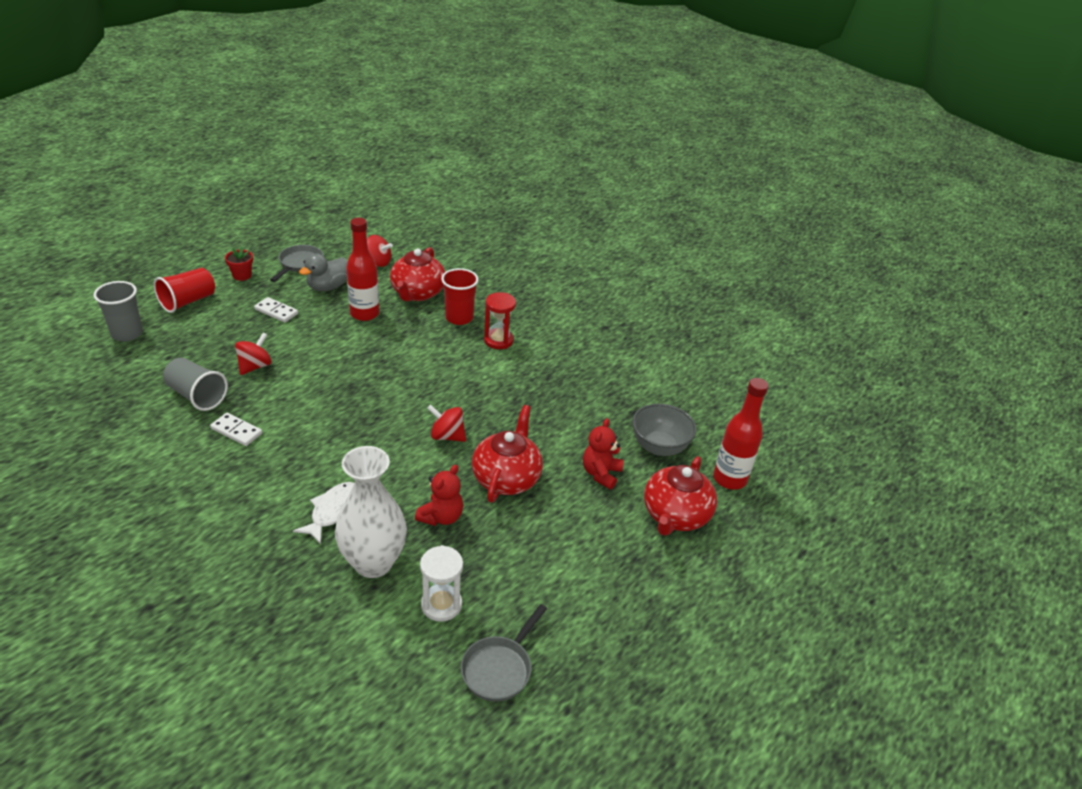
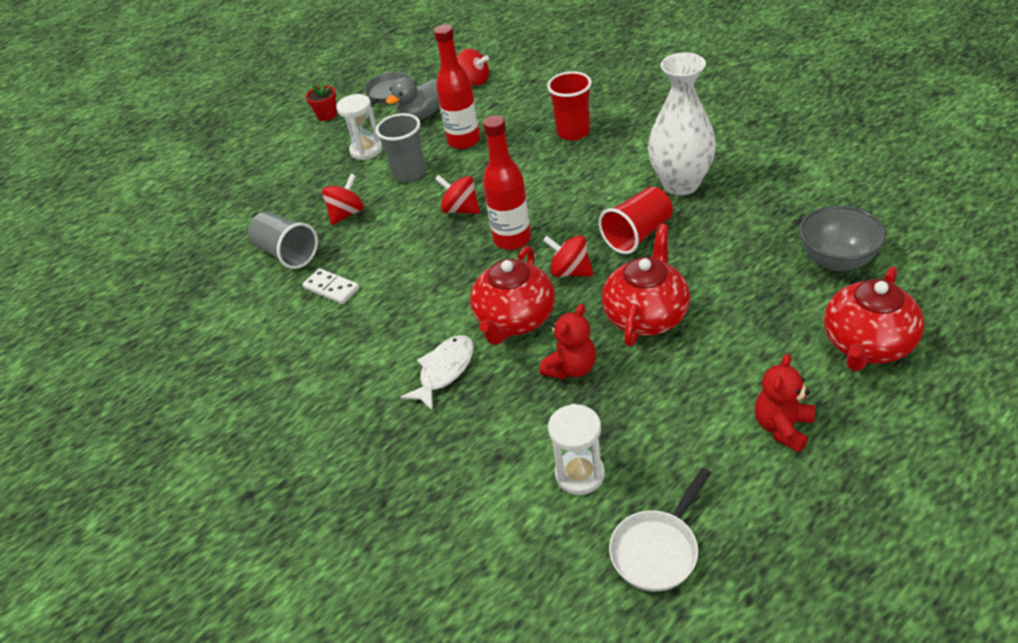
camera: 15 degrees right, 5 degrees up
grey cup [93,281,143,341] -> grey cup moved to [376,113,426,183]
red cup [154,268,215,313] -> red cup moved to [599,187,673,254]
white domino [254,297,298,323] -> white hourglass [336,94,382,160]
white vase [335,446,407,578] -> white vase moved to [648,52,716,195]
red teapot [390,247,445,301] -> red teapot moved to [470,246,555,345]
grey pan [461,604,547,702] -> white pan [609,468,711,592]
red hourglass [484,292,516,349] -> none
red teddy bear [583,418,624,490] -> red teddy bear moved to [755,354,815,452]
red bottle [713,378,768,490] -> red bottle moved to [483,115,531,250]
none -> red spinning top [435,175,480,214]

